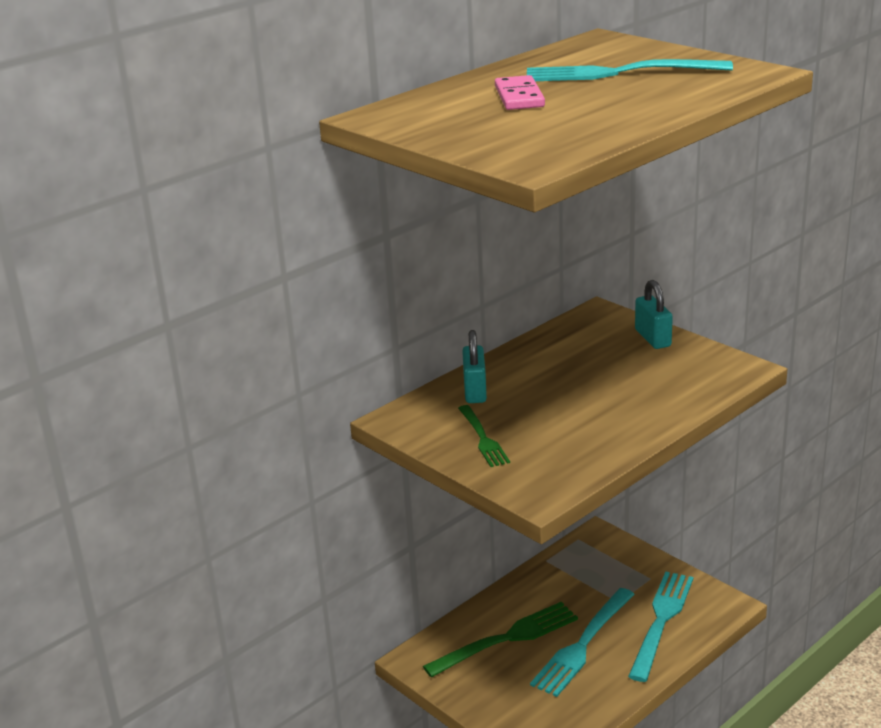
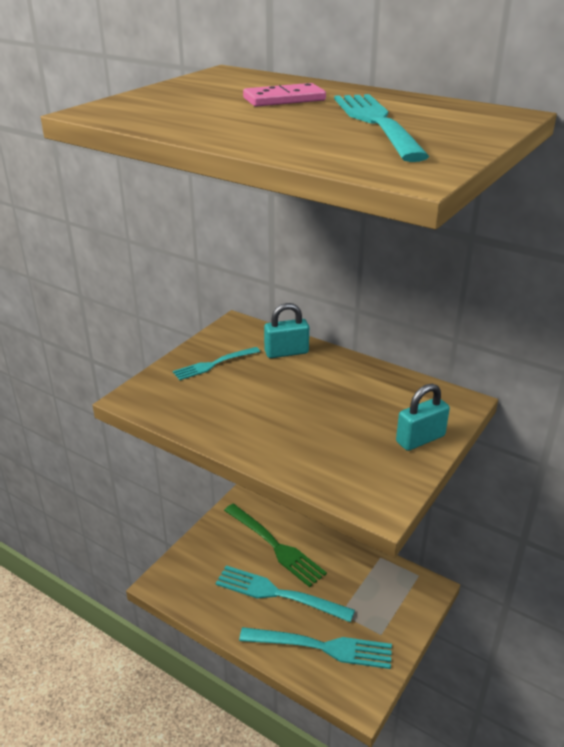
camera: 75 degrees right, 5 degrees up
green fork [458,405,510,467] -> turquoise fork [173,347,260,380]

